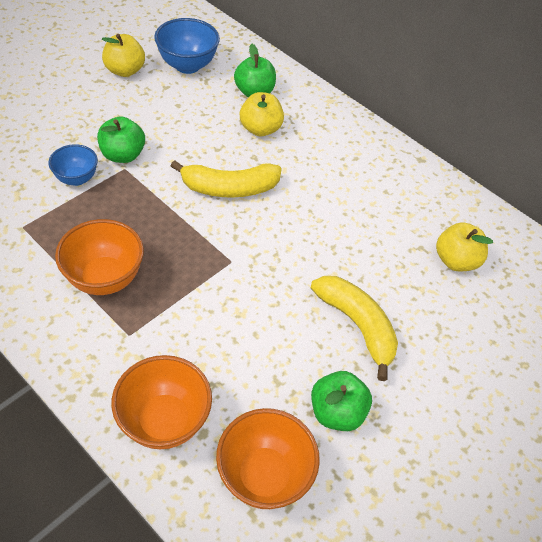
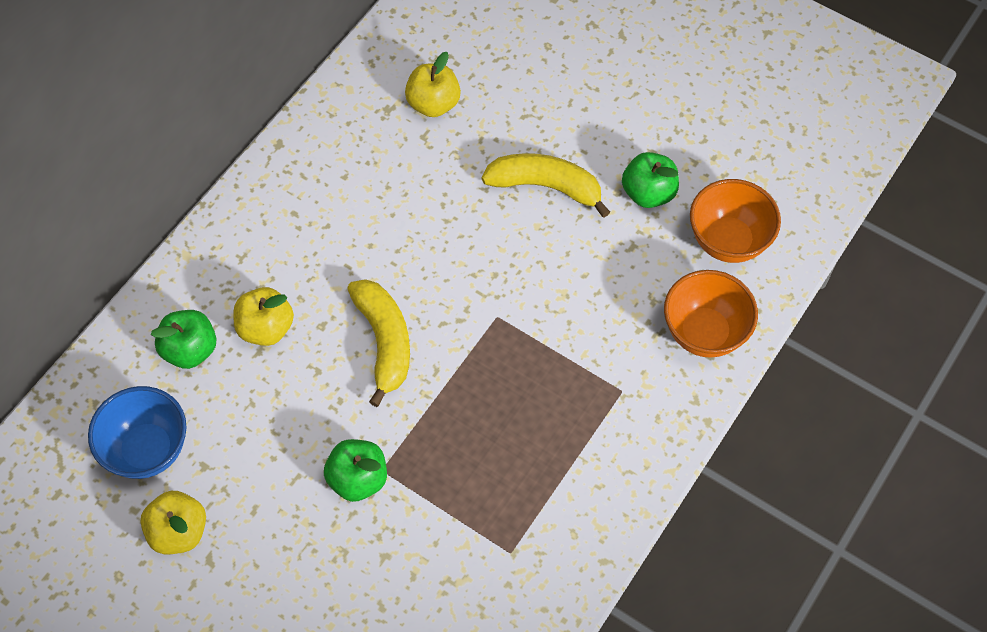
camera: 95 degrees left, 10 degrees up
blue bowl [48,144,98,186] -> none
orange bowl [55,219,144,295] -> none
yellow banana [311,276,398,381] -> yellow banana turned 60 degrees clockwise [482,153,610,218]

